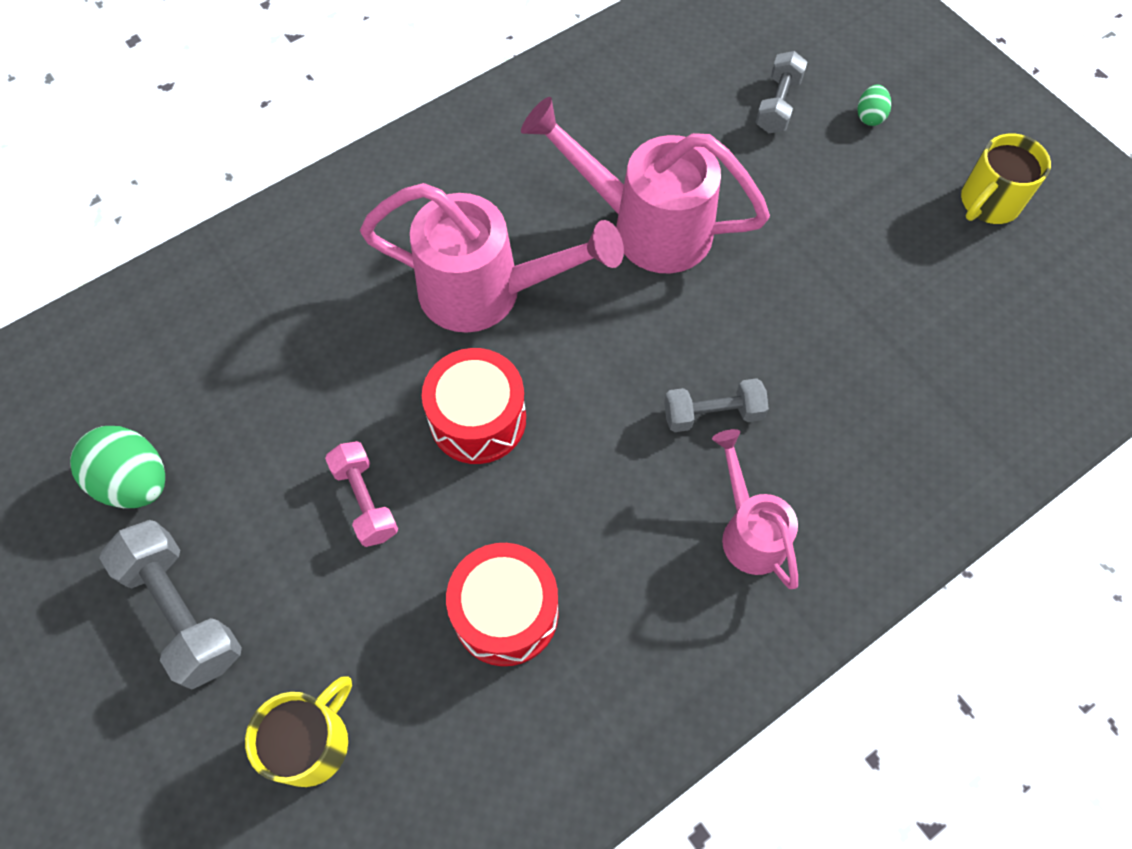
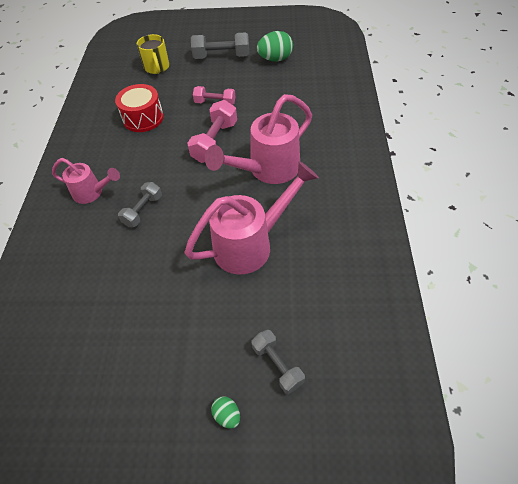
camera: 130 degrees right, 10 degrees down
red drum [422,348,526,464] -> pink dumbbell [187,100,237,163]
yellow mug [961,134,1051,224] -> none

